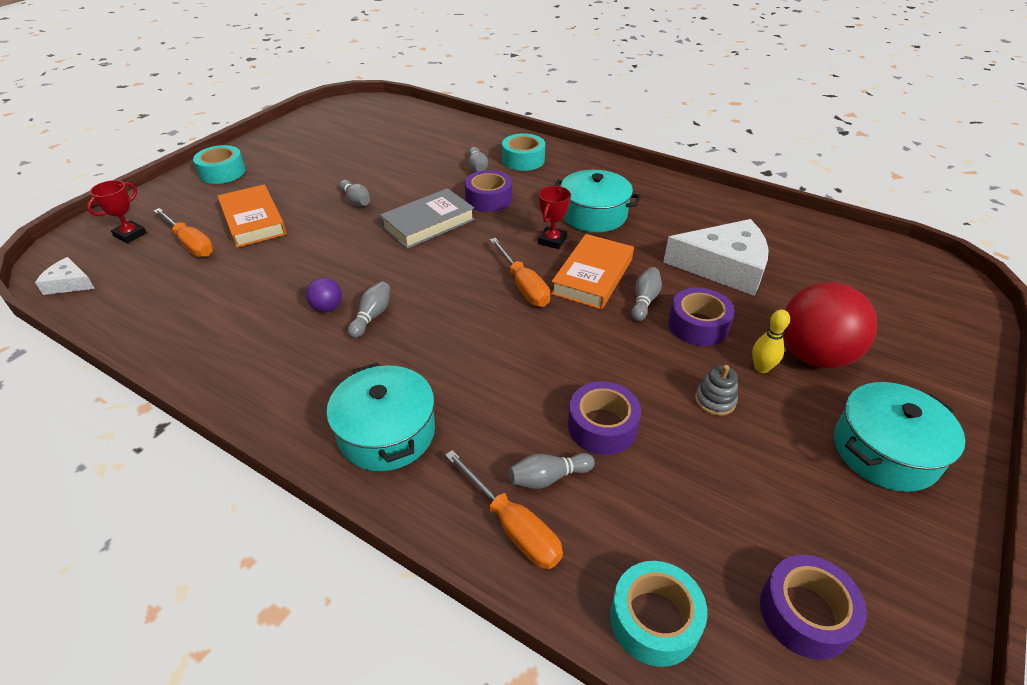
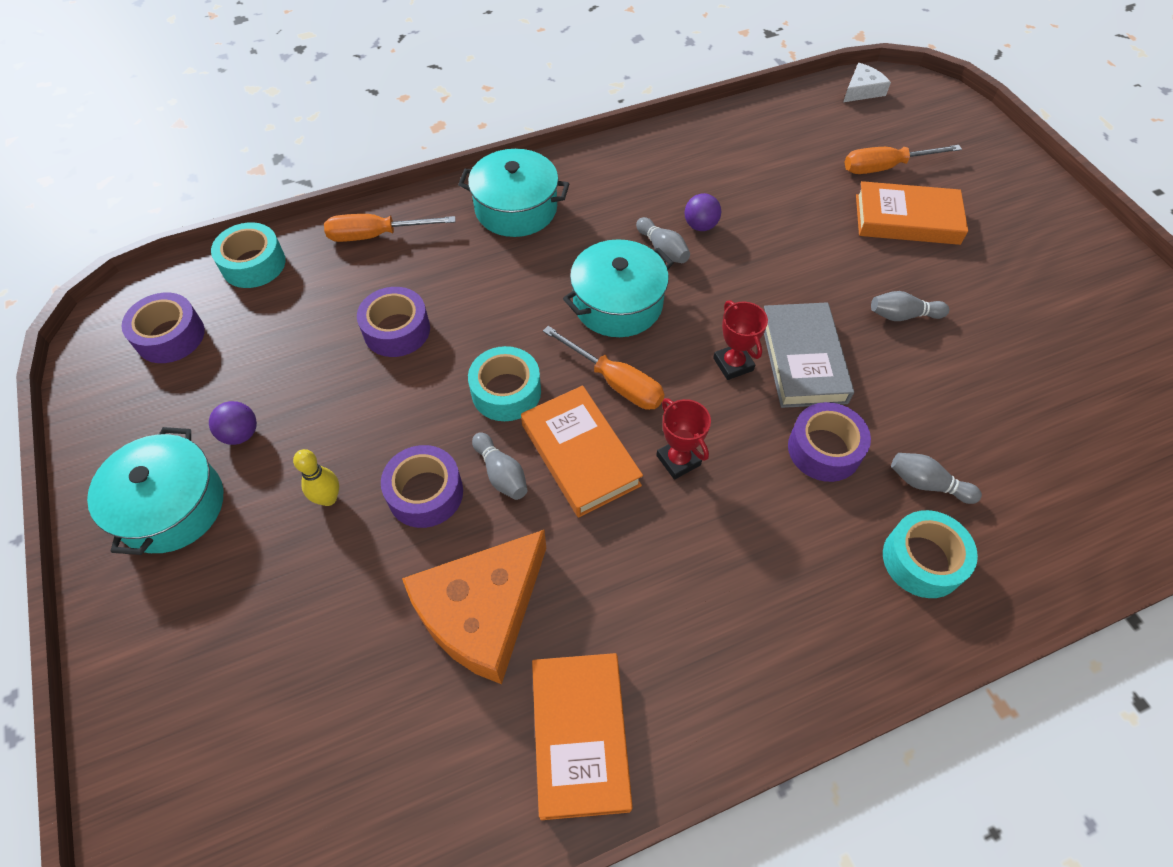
camera: 125 degrees right, 15 degrees up
red trophy [87,180,147,243] -> red trophy moved to [713,300,768,380]
turquoise tape [193,145,246,184] -> turquoise tape moved to [468,346,541,421]
orange screwdriver [490,238,550,307] -> orange screwdriver turned 150 degrees counterclockwise [543,326,665,410]
grey bowling pin [509,453,595,489] -> none
turquoise pot [554,170,641,232] -> turquoise pot moved to [563,239,674,337]
white cheese [663,219,769,296] -> orange cheese [402,530,546,684]
grey stacking toy [695,365,738,416] -> none
red ball [783,282,877,369] -> none
none -> purple ball [209,401,257,445]
none -> orange book [532,653,633,820]

